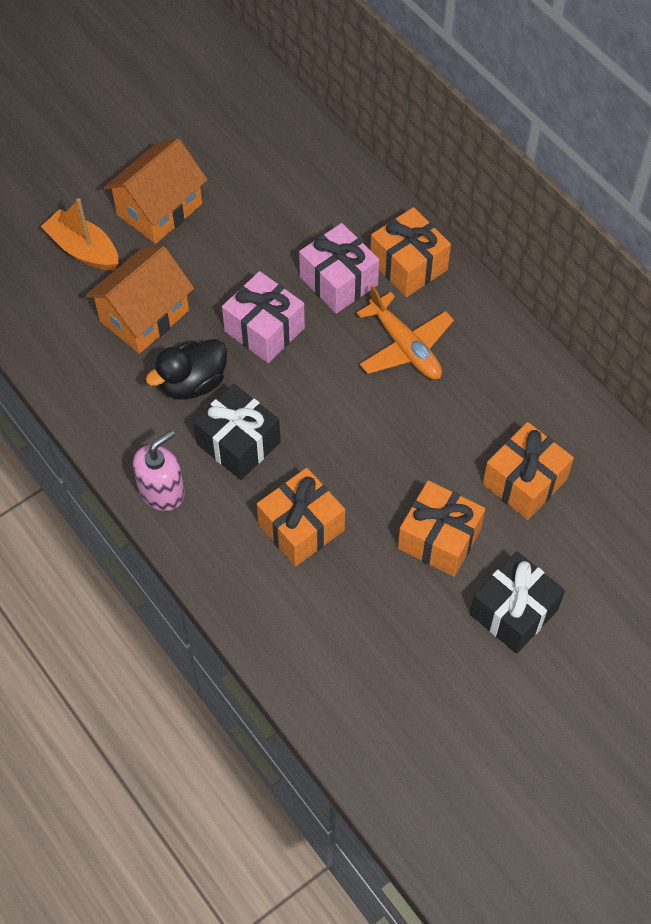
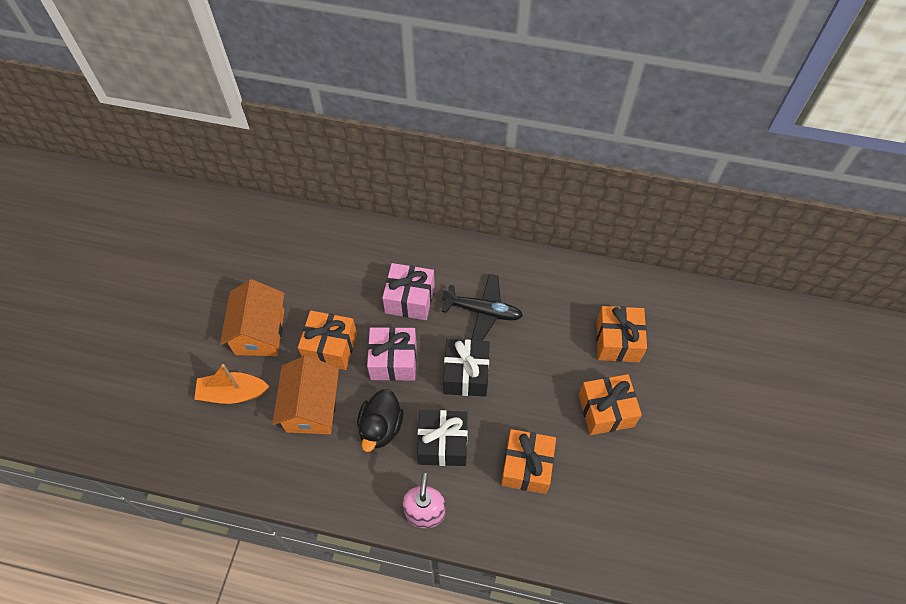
camera: 40 degrees left, 0 degrees up
orange plane [357,286,454,380] -> black plane [442,274,523,341]
orange gift [371,207,451,297] -> orange gift moved to [298,311,357,370]
black gift [470,551,565,654] -> black gift moved to [443,339,490,397]

